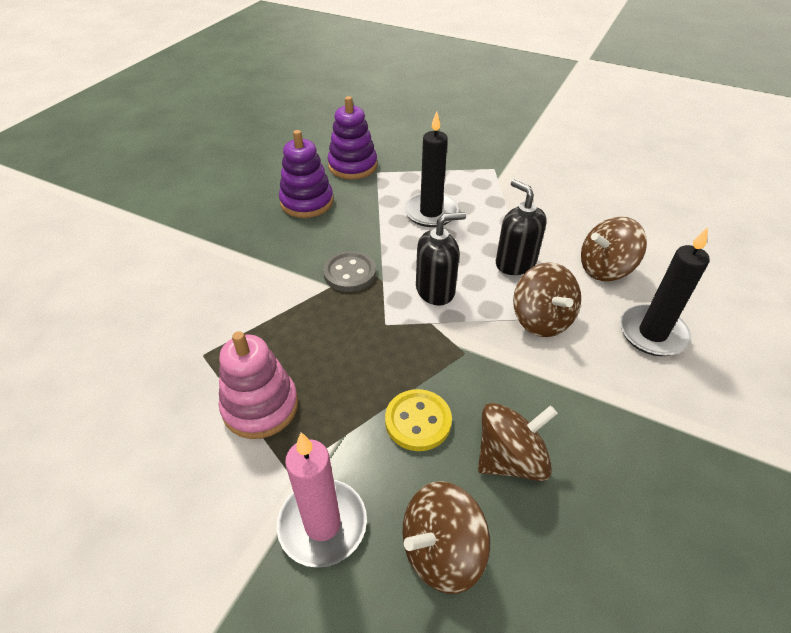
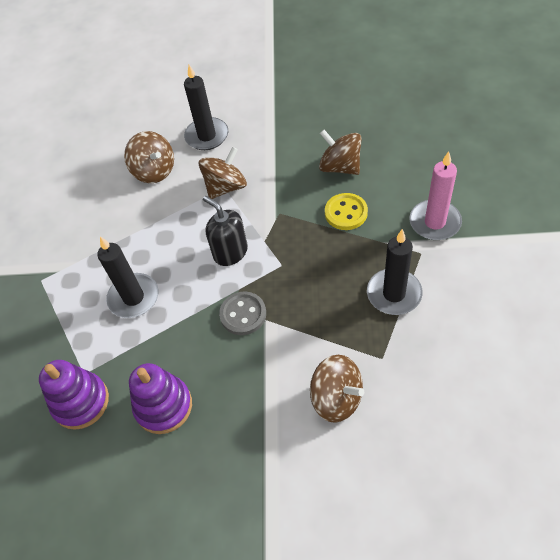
camera: 110 degrees left, 10 degrees up
pink stacking toy [219,331,298,439] -> black candle [367,229,423,315]
brown spinning top [403,481,490,594] -> brown spinning top moved to [310,355,364,423]
black soap dispenser [496,180,547,275] -> none

